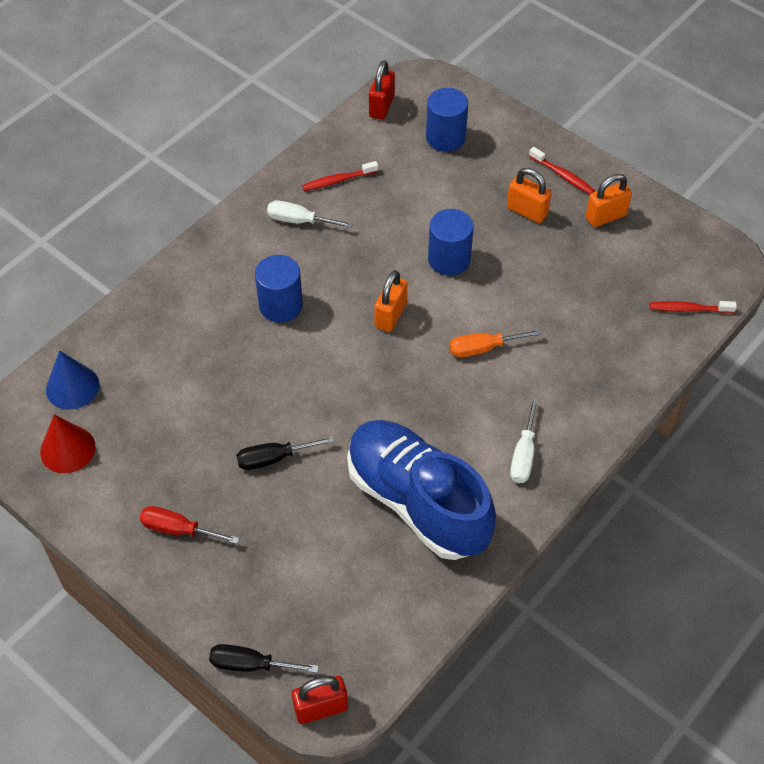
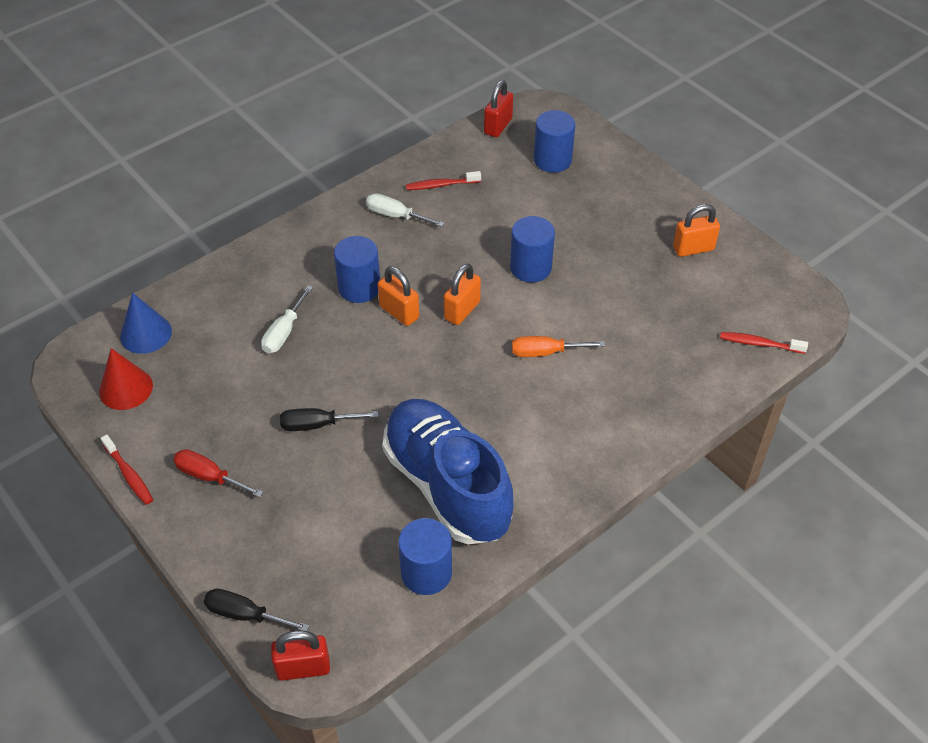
camera: 10 degrees right, 5 degrees down
orange padlock [507,168,551,223] -> orange padlock moved to [378,266,419,326]
white screwdriver [510,397,538,483] -> white screwdriver moved to [261,286,313,353]
red toothbrush [529,147,595,194] -> red toothbrush moved to [101,434,153,505]
none -> blue cylinder [398,518,452,595]

